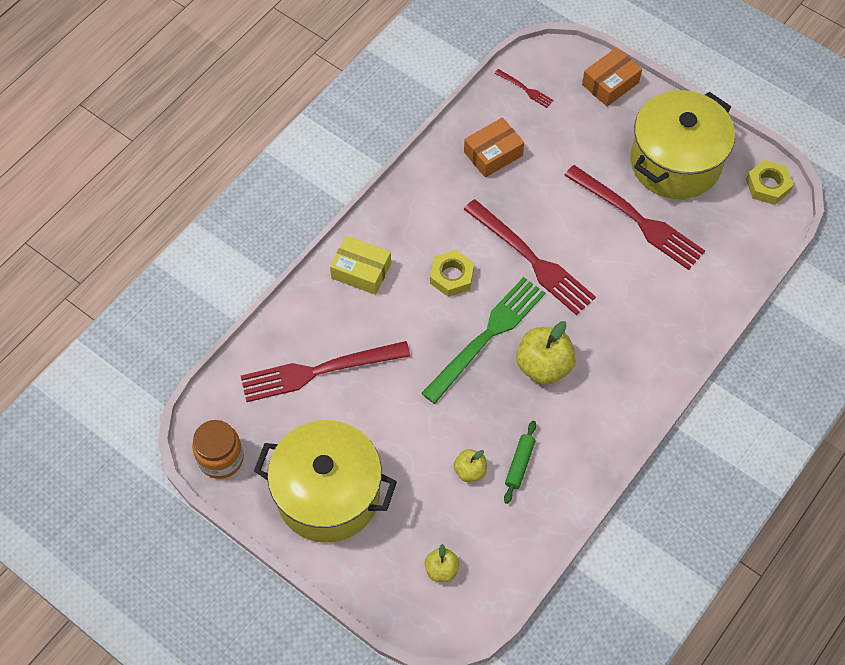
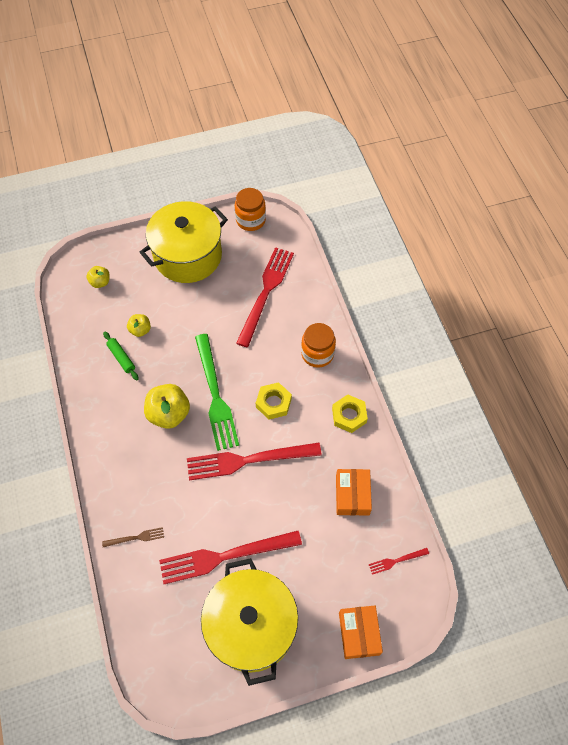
camera: 125 degrees right, 0 degrees up
yellow box [330,236,391,295] -> orange jar [301,323,336,368]
yellow nut [746,160,793,205] -> yellow nut moved to [332,395,368,433]
none -> brown fork [102,527,164,547]

